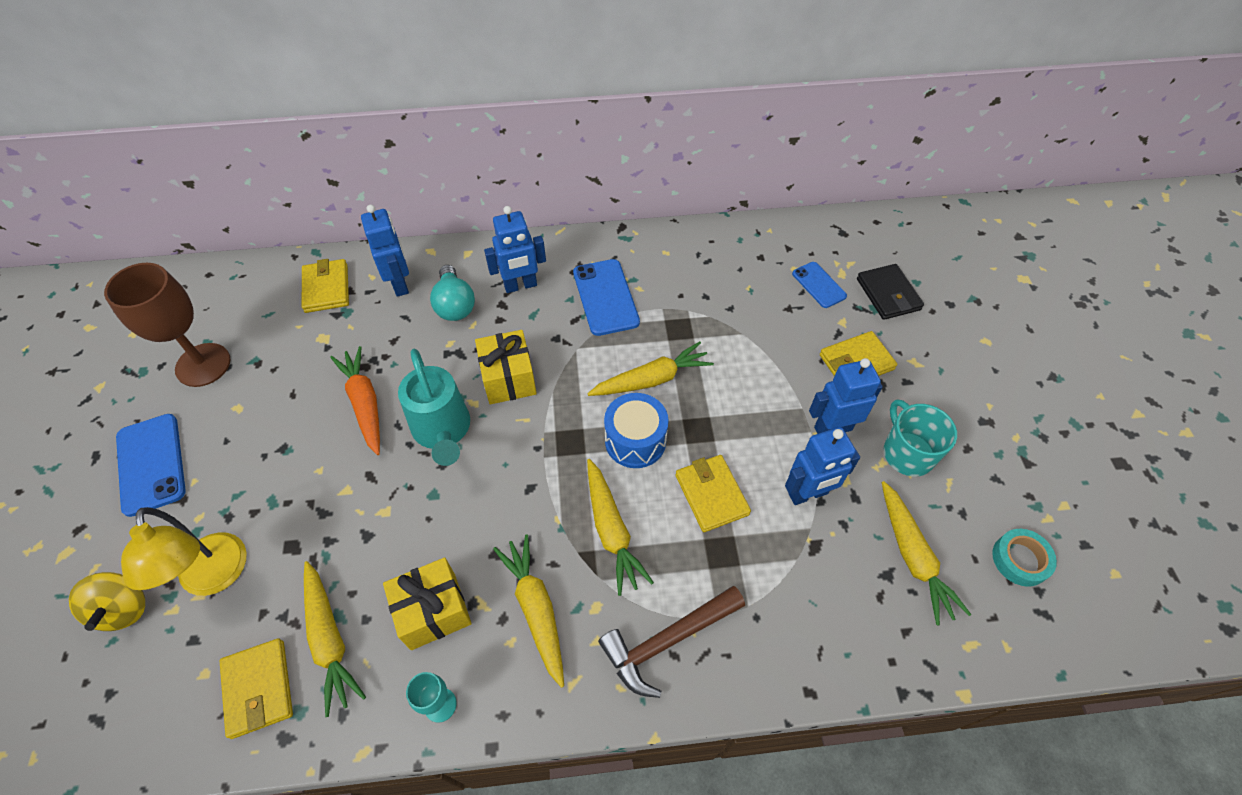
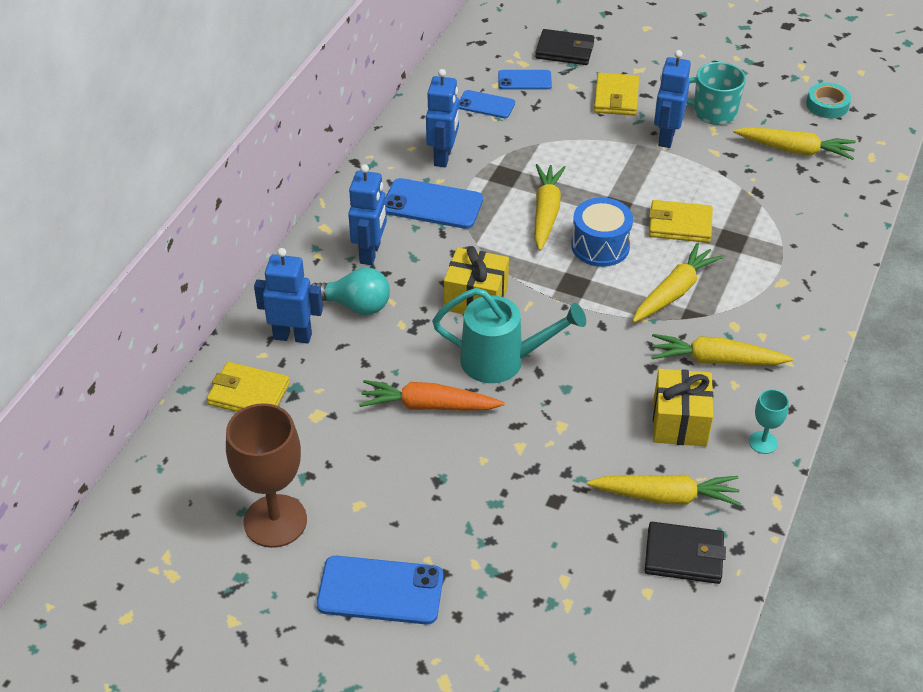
camera: 60 degrees left, 10 degrees down
yellow spinning top [69,572,145,631] -> none
yellow lamp [121,507,247,596] -> none
yellow wallet [220,638,293,739] -> black wallet [645,522,726,584]
yellow carrot [587,459,654,596] -> yellow carrot turned 60 degrees counterclockwise [633,242,724,323]
brown hammer [598,586,745,698] -> none
blue robot [785,427,860,505] -> blue robot moved to [426,69,459,167]
none -> blue phone [459,90,515,118]

